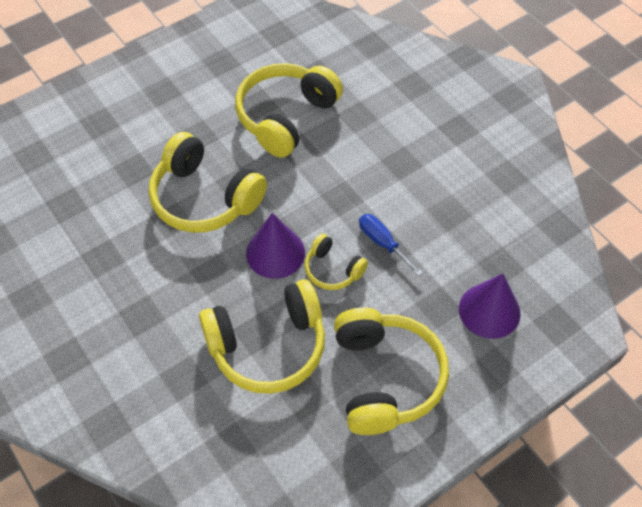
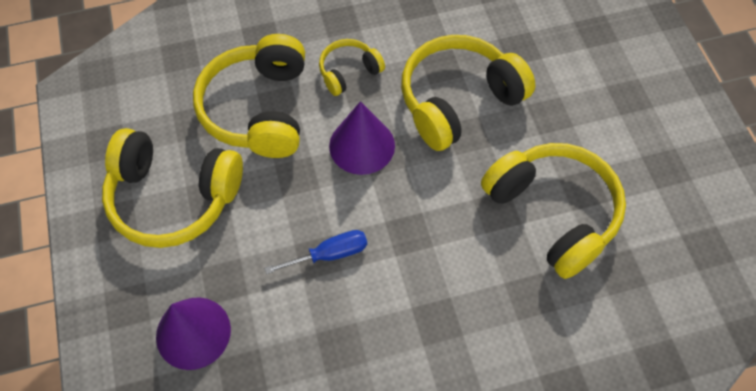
camera: 110 degrees right, 5 degrees up
yellow headphones [305,234,368,290] -> yellow headphones moved to [319,39,385,96]

